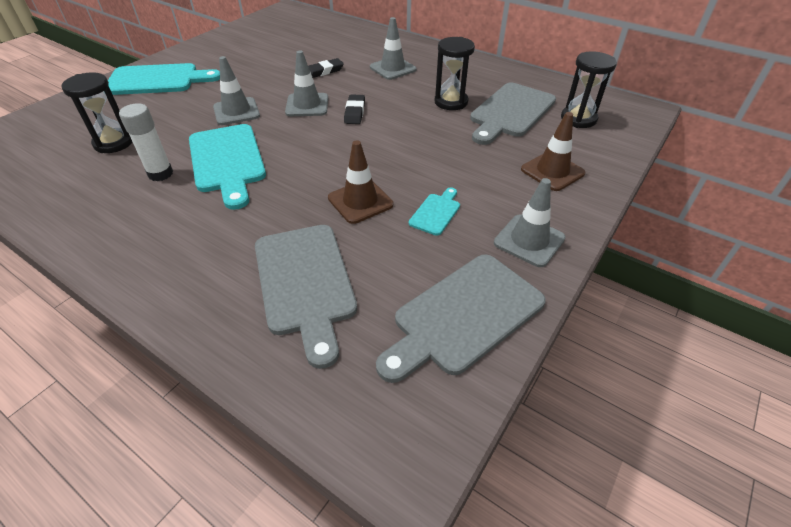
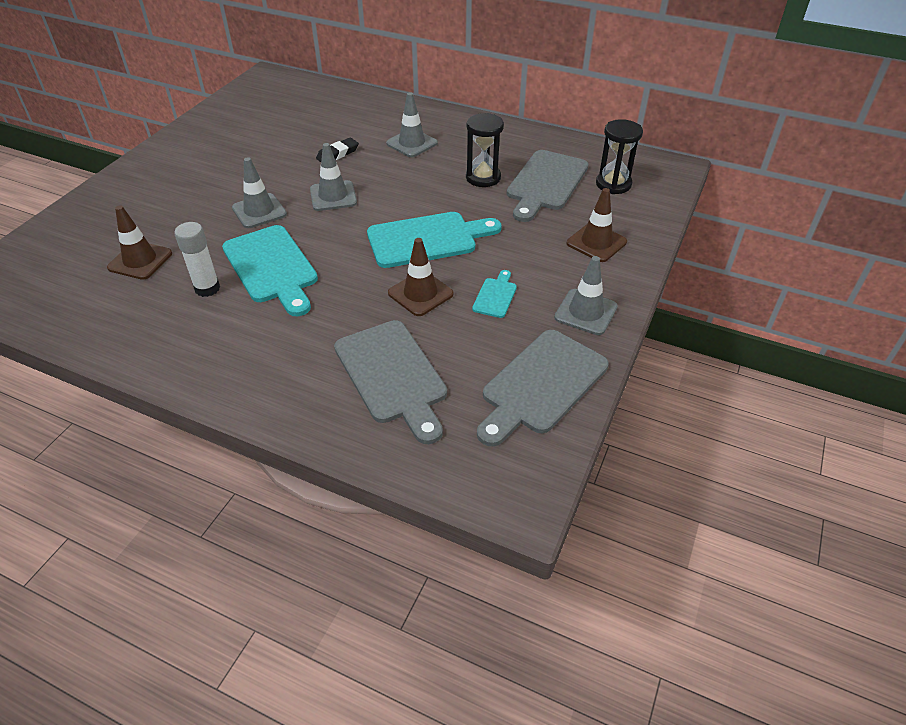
camera: 10 degrees left, 0 degrees up
black hourglass [61,72,132,153] -> brown traffic cone [107,205,172,280]
turquoise cutting board [108,63,220,95] -> turquoise cutting board moved to [367,212,502,268]
black eraser [344,94,365,124] -> none

